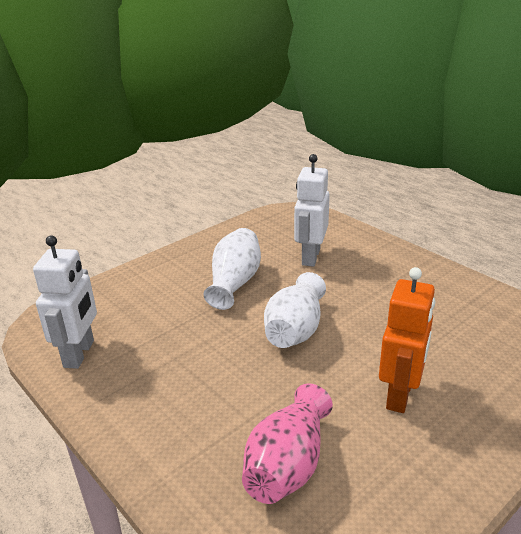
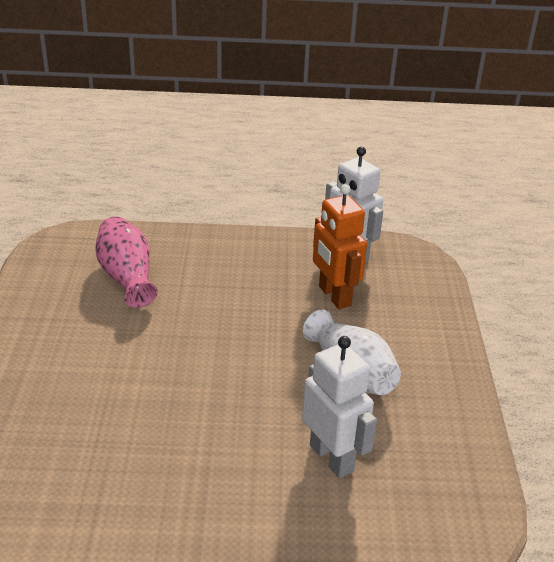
camera: 130 degrees right, 5 degrees up
white vase [264,272,326,348] -> none
orange robot [379,267,435,413] -> orange robot moved to [313,184,367,309]

